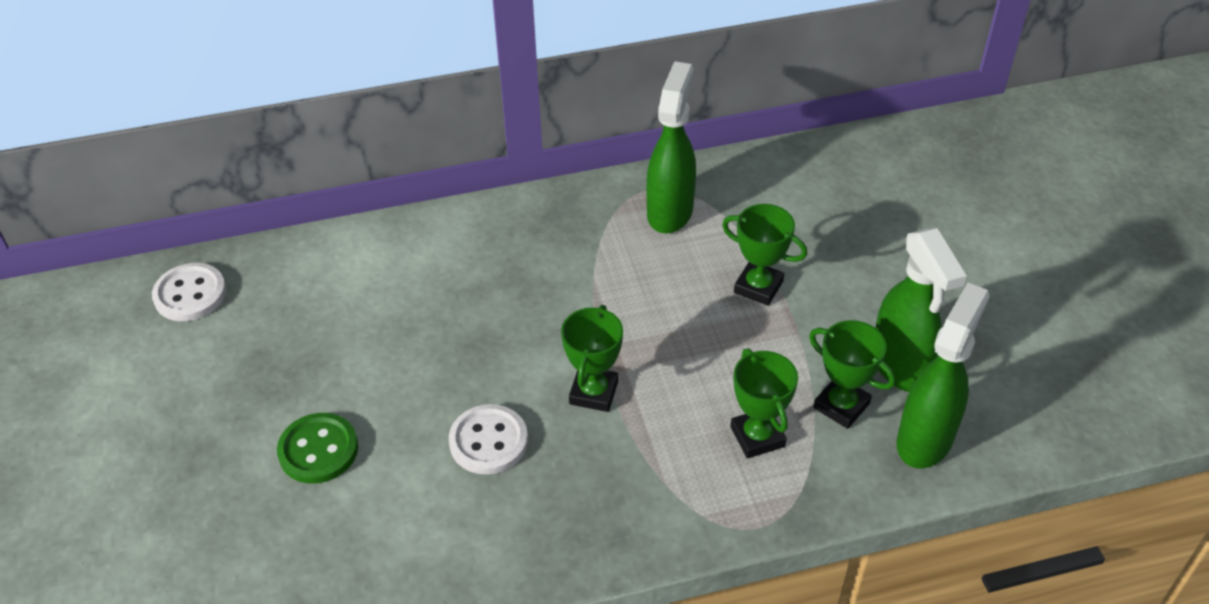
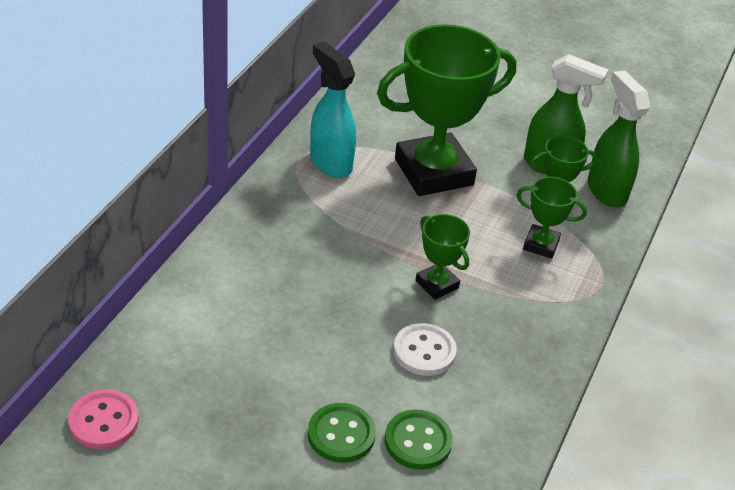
camera: 55 degrees left, 5 degrees down
white button [152,263,226,321] -> pink button [68,389,139,449]
green spray bottle [647,61,696,234] -> turquoise spray bottle [310,42,356,178]
green trophy [722,204,807,306] -> green trophy [377,24,516,196], size x2.15
none -> green button [385,410,453,470]

